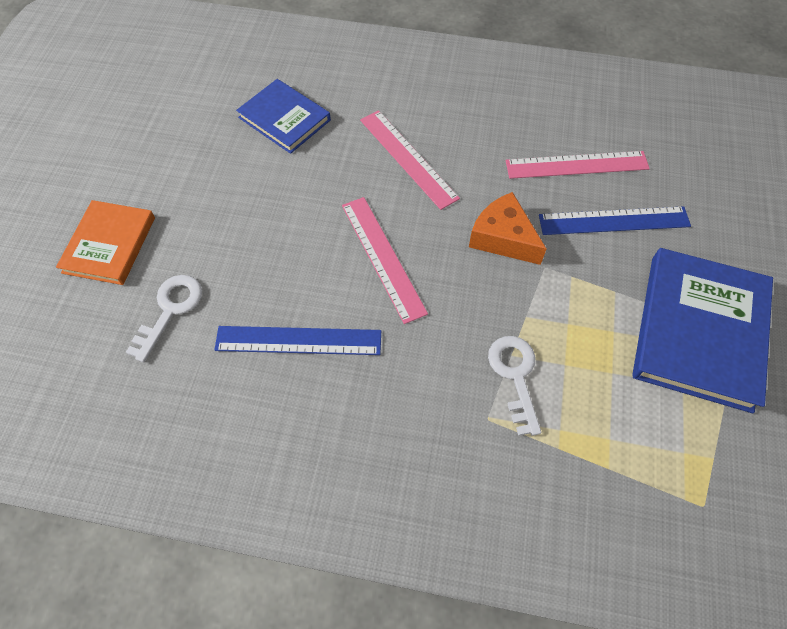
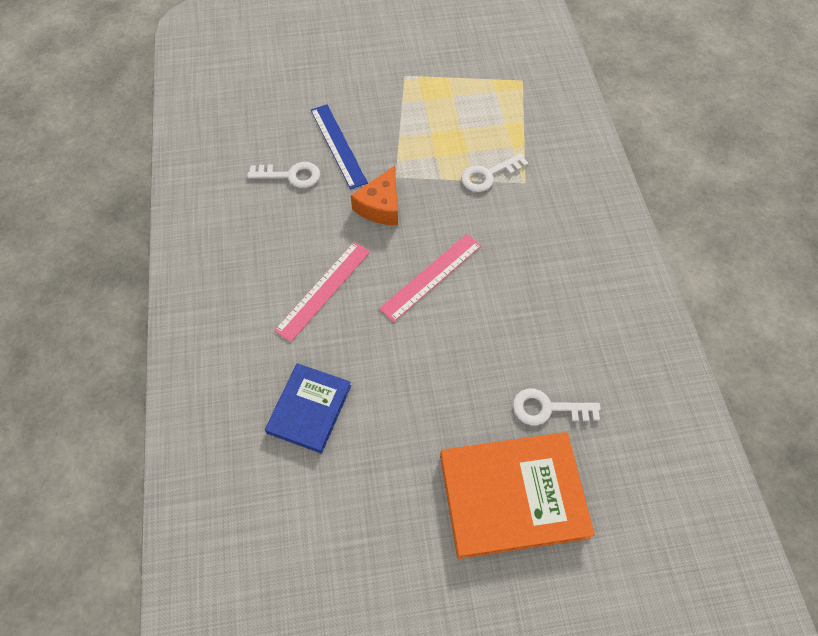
camera: 110 degrees left, 0 degrees up
orange book [56,200,155,285] -> orange book [440,432,595,559], size x1.63
blue ruler [214,326,381,355] -> none
pink ruler [506,151,650,179] -> white key [247,162,320,188]
blue book [632,248,773,413] -> none

